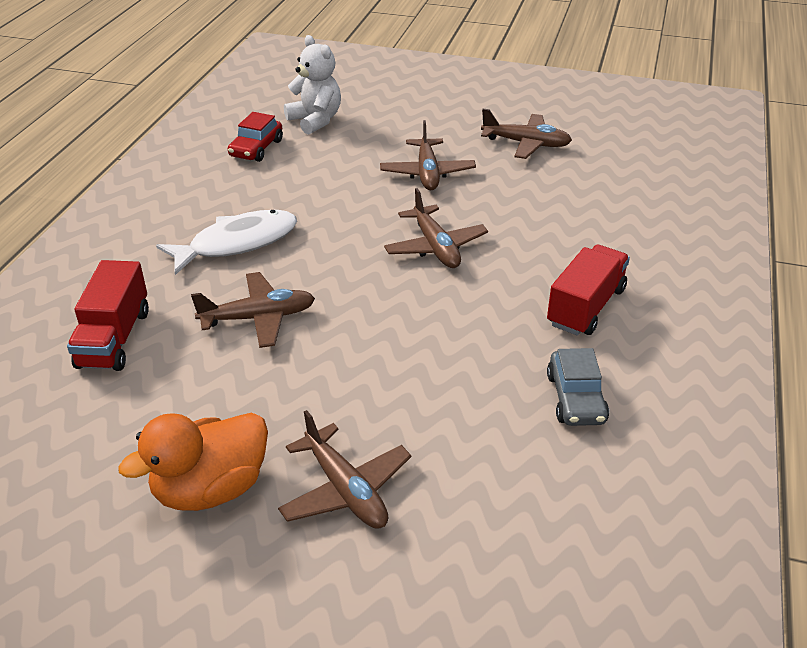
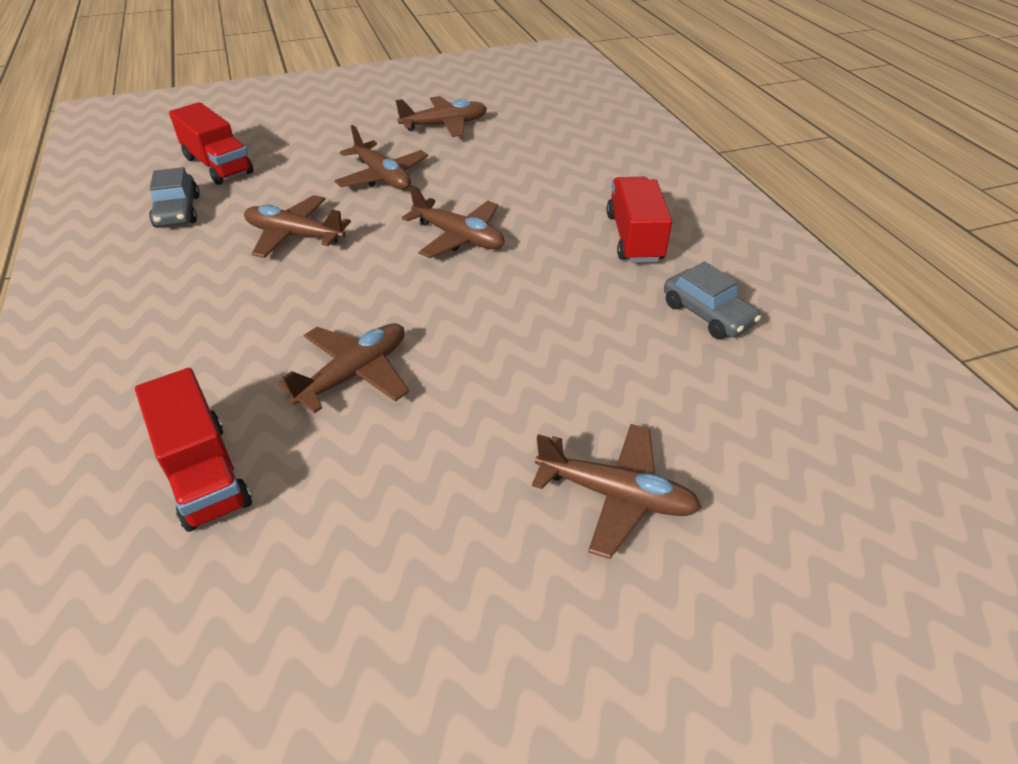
camera: 35 degrees left, 5 degrees up
orange duck [118,413,268,511] -> none
white fish [156,210,297,275] -> none
red car [228,112,283,162] -> grey car [149,167,200,228]
white teddy bear [284,35,341,135] -> red truck [169,102,253,185]
none -> brown plane [244,195,351,258]

